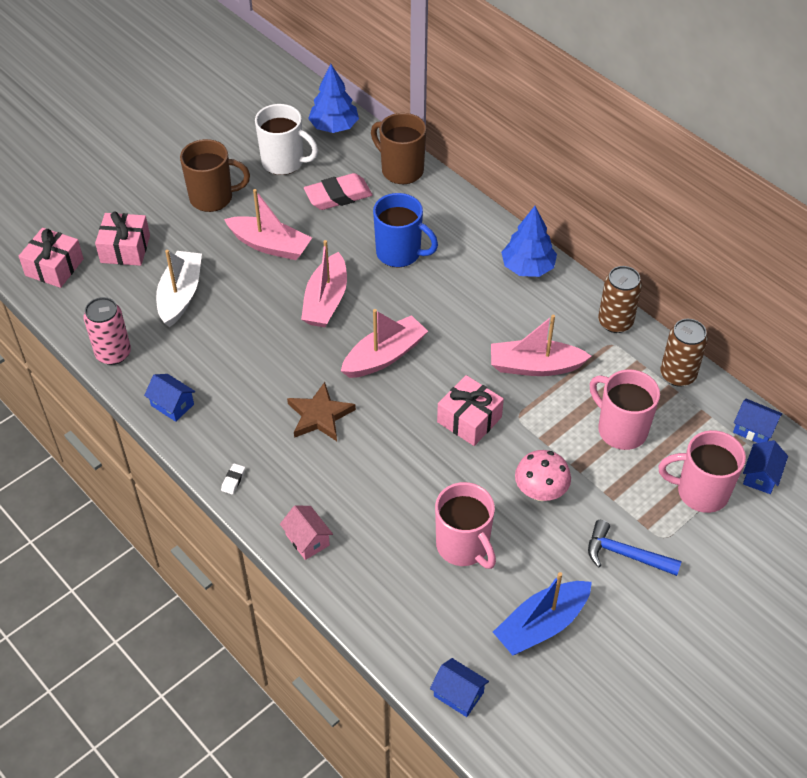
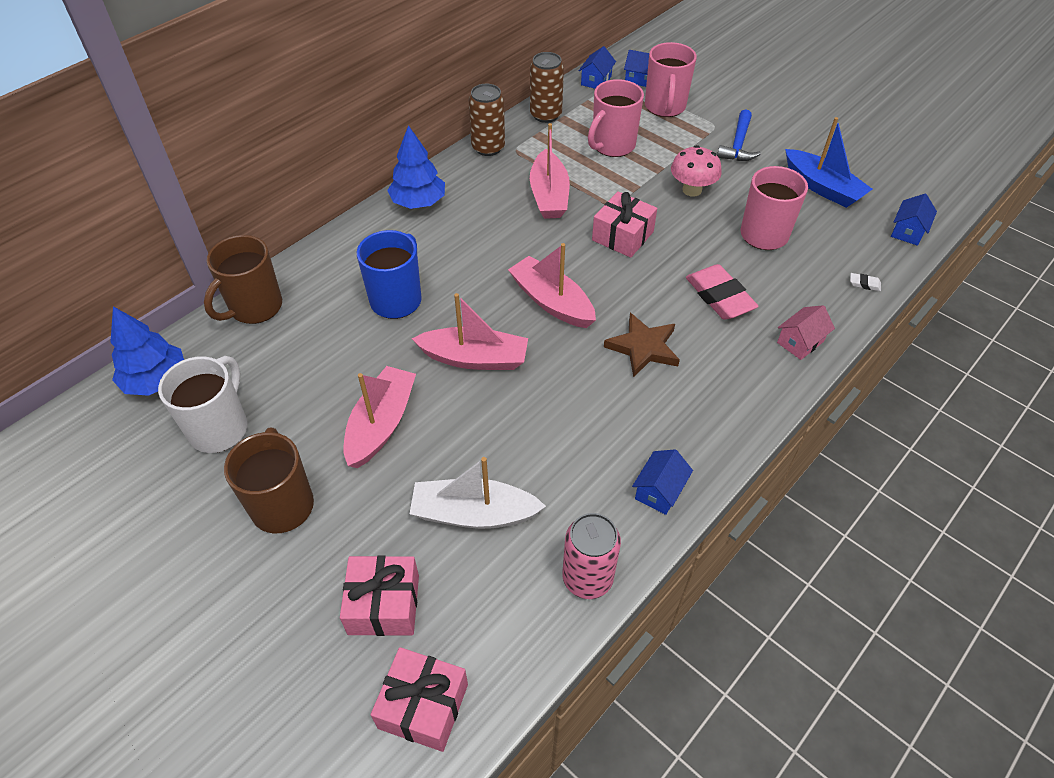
camera: 95 degrees left, 0 degrees up
white eraser [221,463,245,494] -> white eraser moved to [850,273,881,291]
pink eraser [304,173,372,210] -> pink eraser moved to [686,264,759,320]

